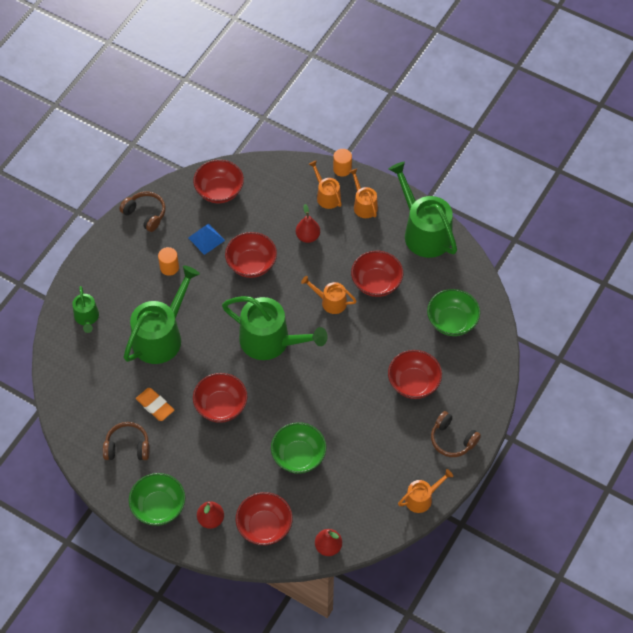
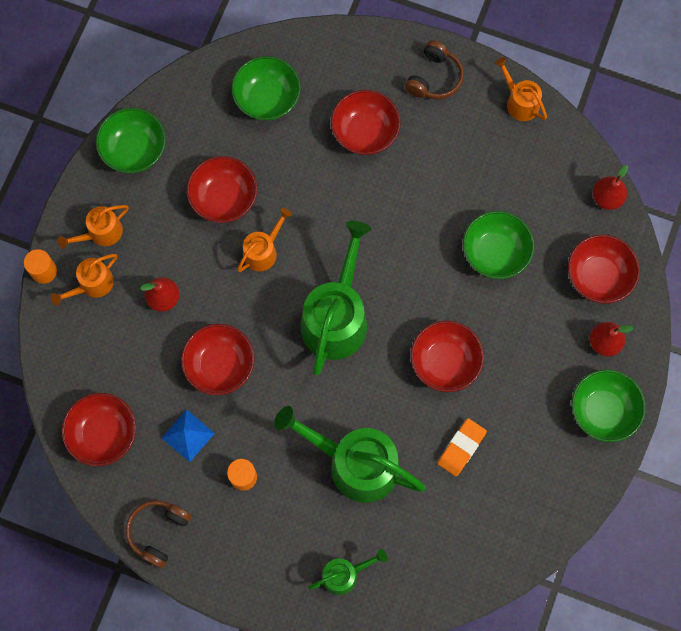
camera: 100 degrees left, 15 degrees up
brown headphones [103,422,150,460] -> none
orange watering can [301,276,356,314] -> orange watering can turned 150 degrees counterclockwise [237,208,292,272]
green watering can [389,162,457,258] -> green bowl [96,108,166,173]

